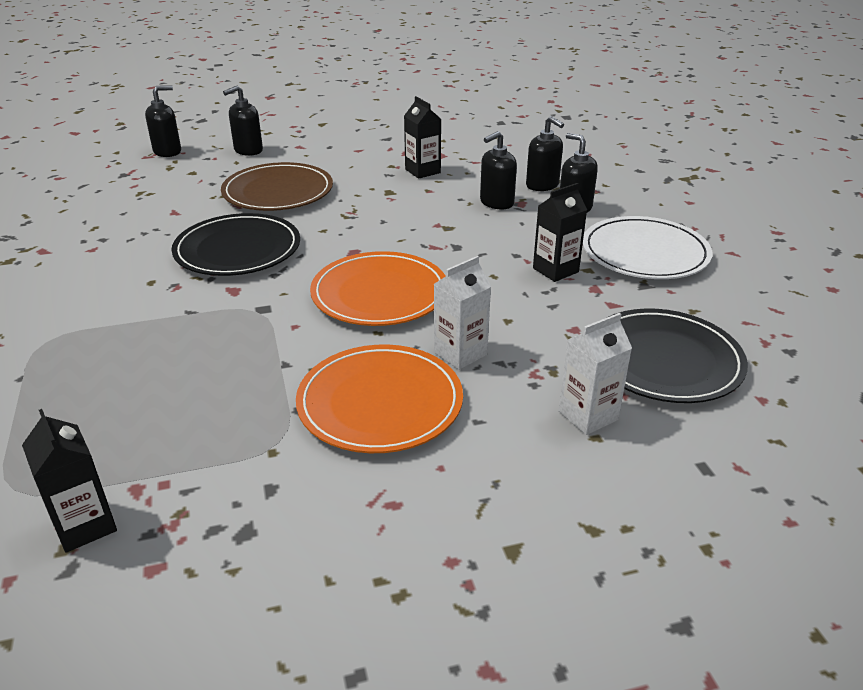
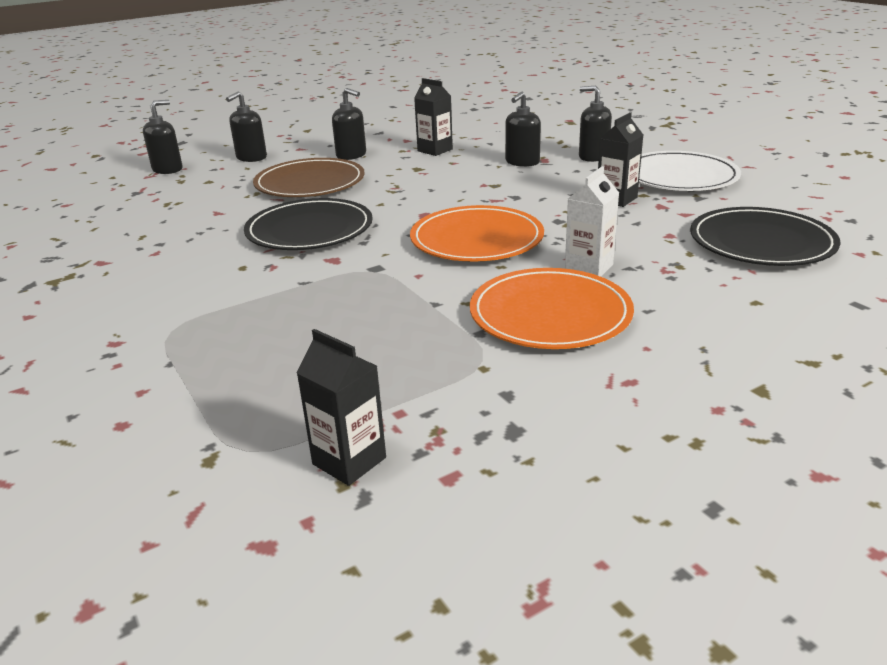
camera: 15 degrees left, 5 degrees down
black soap dispenser [526,116,564,191] -> black soap dispenser moved to [332,88,366,160]
white carton [559,313,632,435] -> none

